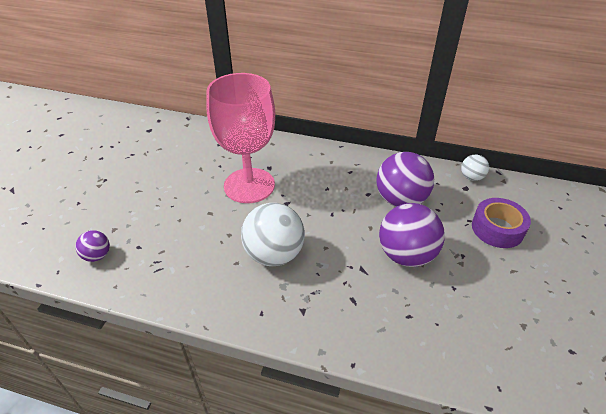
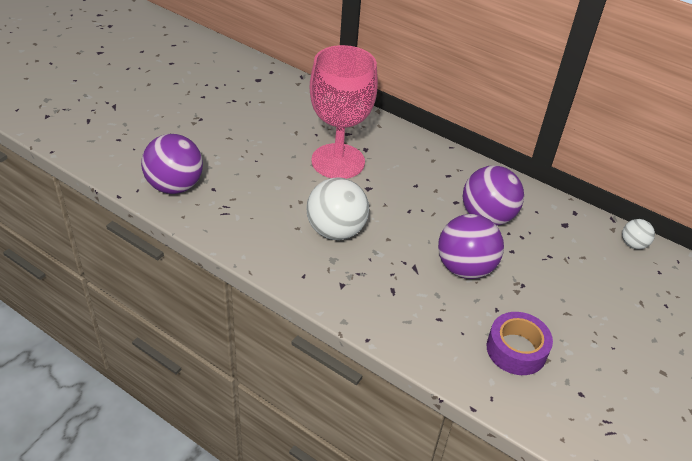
camera: 15 degrees right, 0 degrees up
purple ball [75,230,110,262] -> purple ball [141,134,203,194], size x1.99
white ball [461,155,489,181] -> white ball moved to [622,219,655,249]
purple tape [472,198,531,248] -> purple tape moved to [487,312,553,375]

